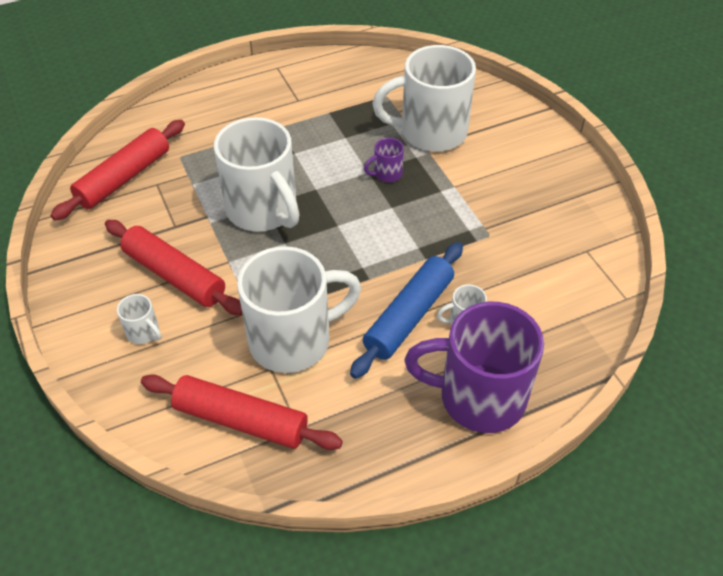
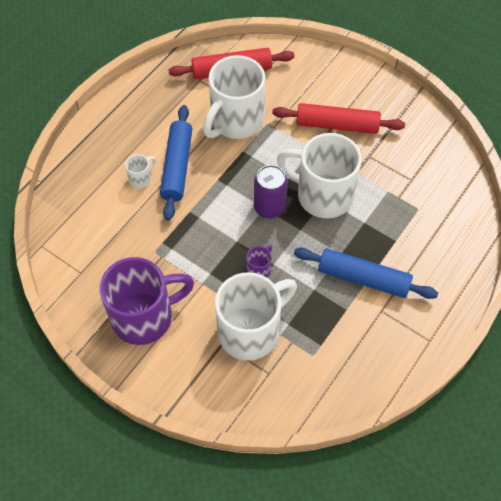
camera: 150 degrees right, 10 degrees up
red rolling pin [50,120,185,220] -> none
white mug [117,294,161,344] -> none
purple mug [405,302,544,433] -> purple mug moved to [99,257,194,345]
none -> purple can [254,165,288,219]
none -> blue rolling pin [294,248,438,299]

